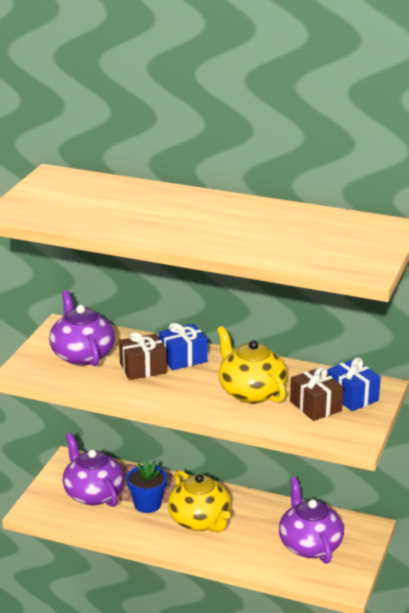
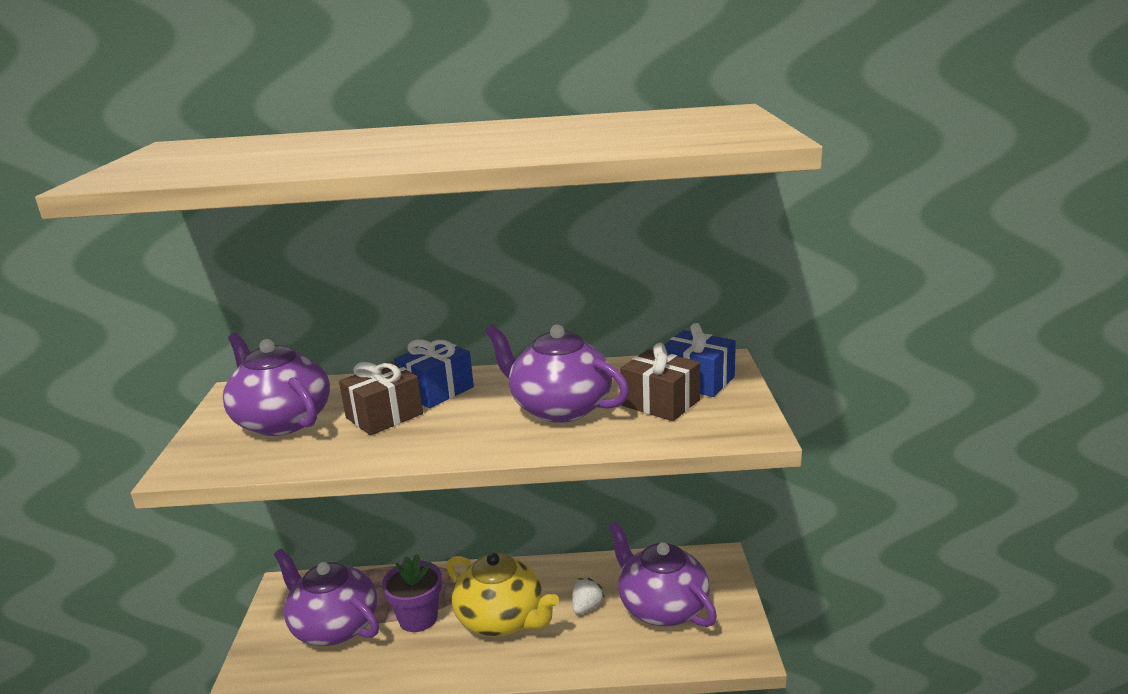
camera: 20 degrees left, 5 degrees down
blue flower pot [126,461,167,513] -> purple flower pot [382,554,442,632]
yellow teapot [217,326,287,404] -> purple teapot [485,325,629,423]
none -> white strawberry [572,578,605,614]

